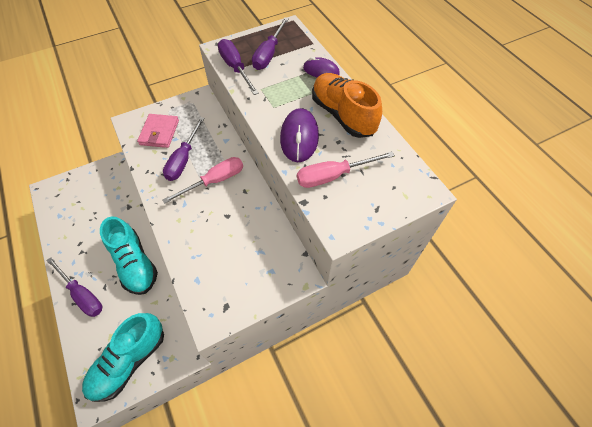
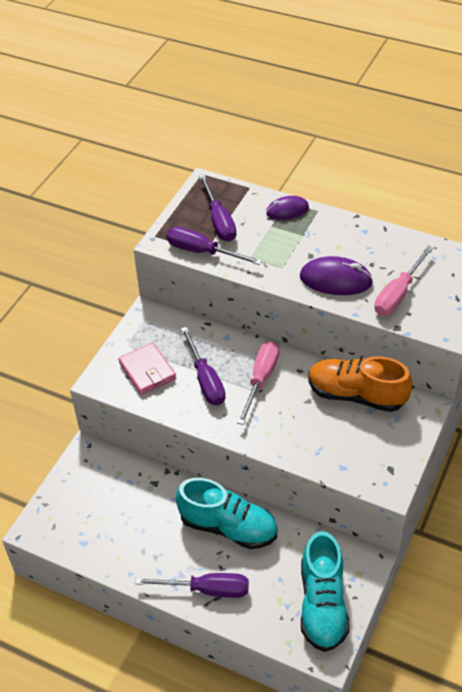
camera: 35 degrees left, 10 degrees down
purple mouse [280,108,319,162] -> purple mouse turned 45 degrees counterclockwise [300,256,373,295]
orange shoe [312,73,382,138] -> orange shoe moved to [308,356,412,412]

